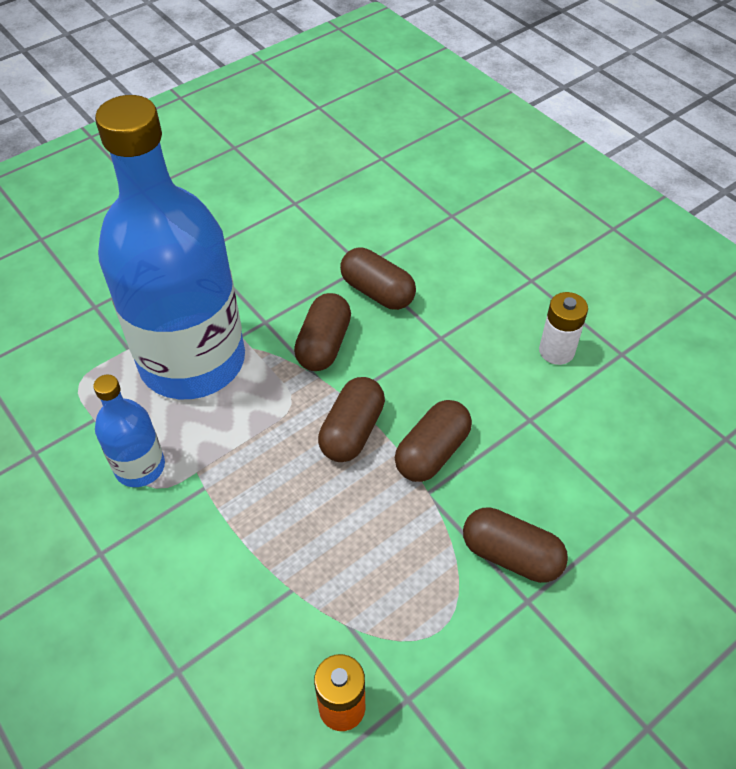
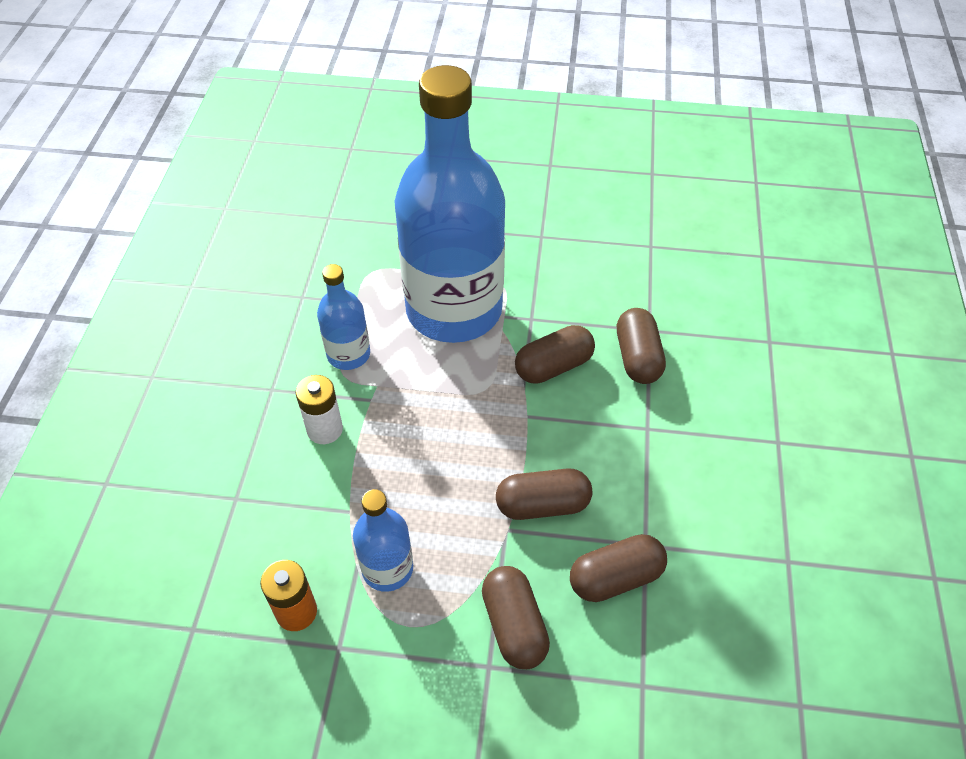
camera: 45 degrees right, 0 degrees up
brown capsule [318,377,385,462] -> brown capsule moved to [570,534,667,602]
white battery [539,292,588,365] -> white battery moved to [296,375,343,444]
none -> blue bottle [353,489,413,592]

